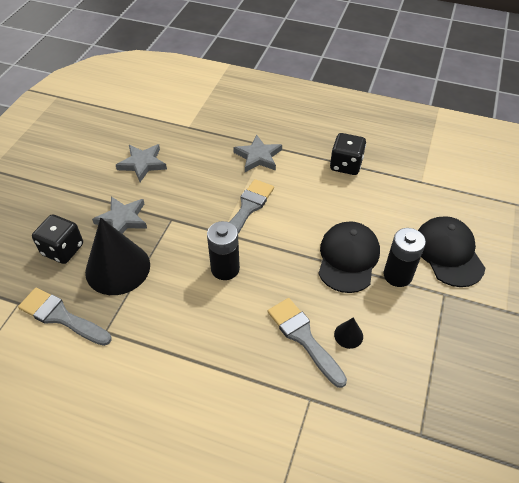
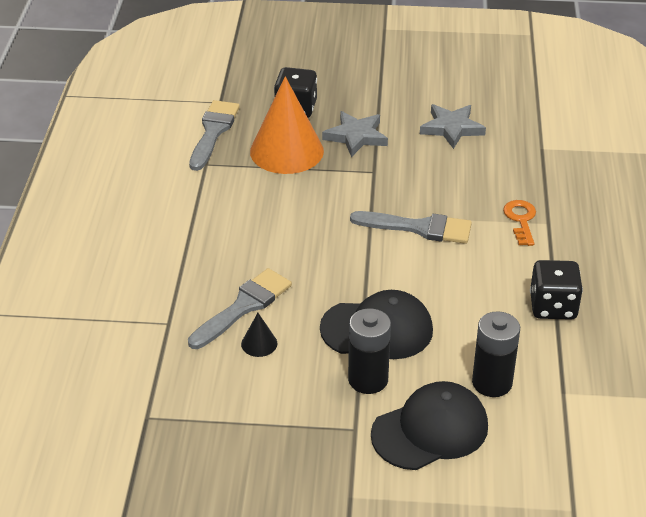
camera: 75 degrees right, 10 degrees down
black cone [85,218,150,295] -> orange cone [250,76,324,174]
black battery [207,221,240,280] -> black battery moved to [472,311,520,397]
grey star [233,134,282,172] -> orange key [503,200,536,246]

